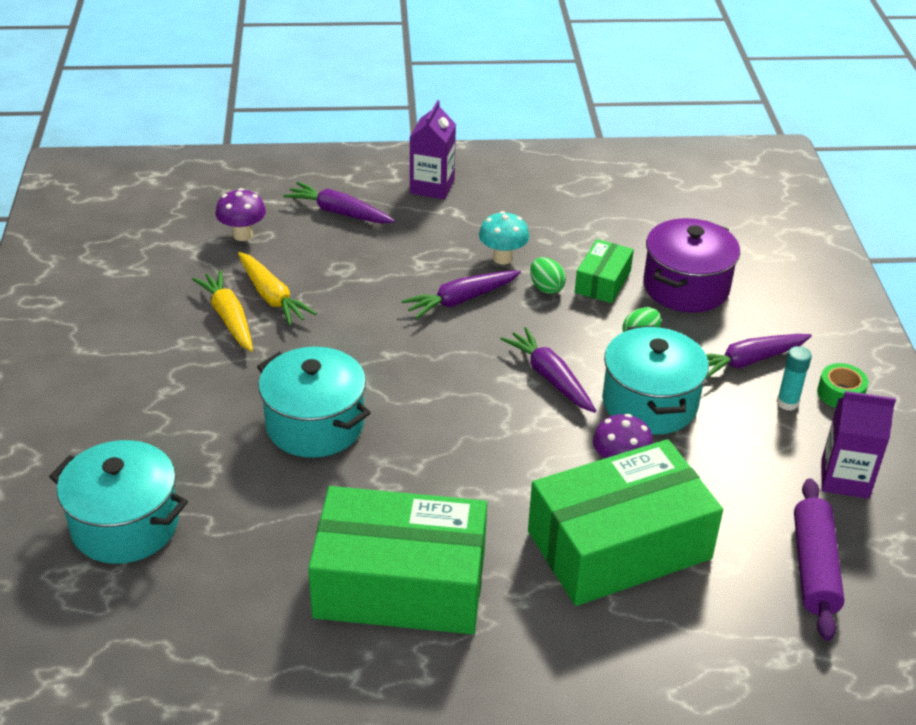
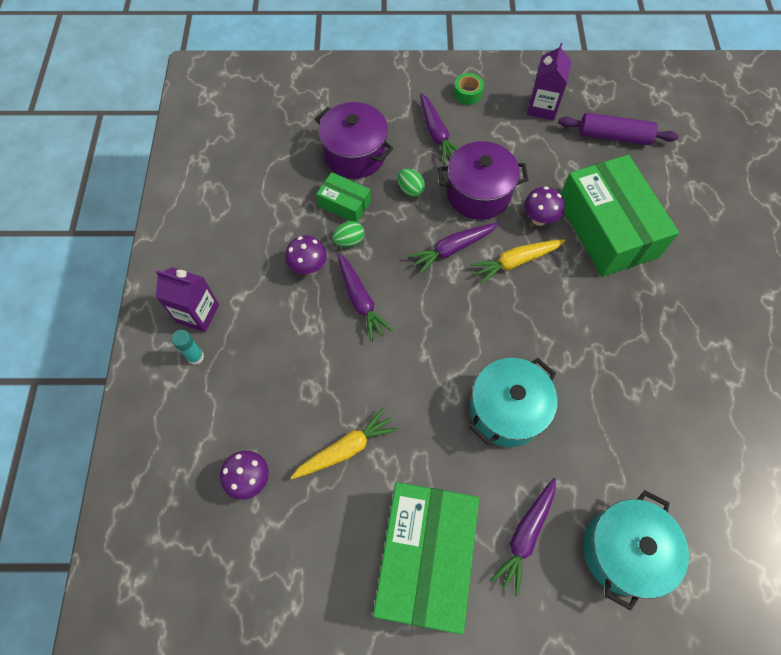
camera: 85 degrees left, 25 degrees up
yellow carrot [192,270,253,352] -> yellow carrot moved to [471,239,565,284]
purple carrot [283,182,395,224] -> purple carrot moved to [490,478,556,597]
green box [308,486,487,634] -> green box moved to [373,482,479,634]
turquoise mushroom [479,211,529,265] -> purple mushroom [285,235,327,275]
turquoise pot [602,325,709,435] -> purple pot [438,141,528,220]
turquoise glue stick [777,346,812,411] -> turquoise glue stick moved to [171,330,204,365]

